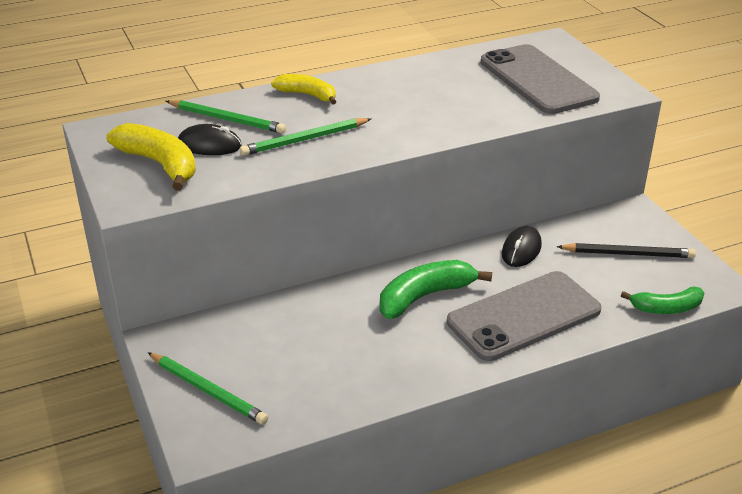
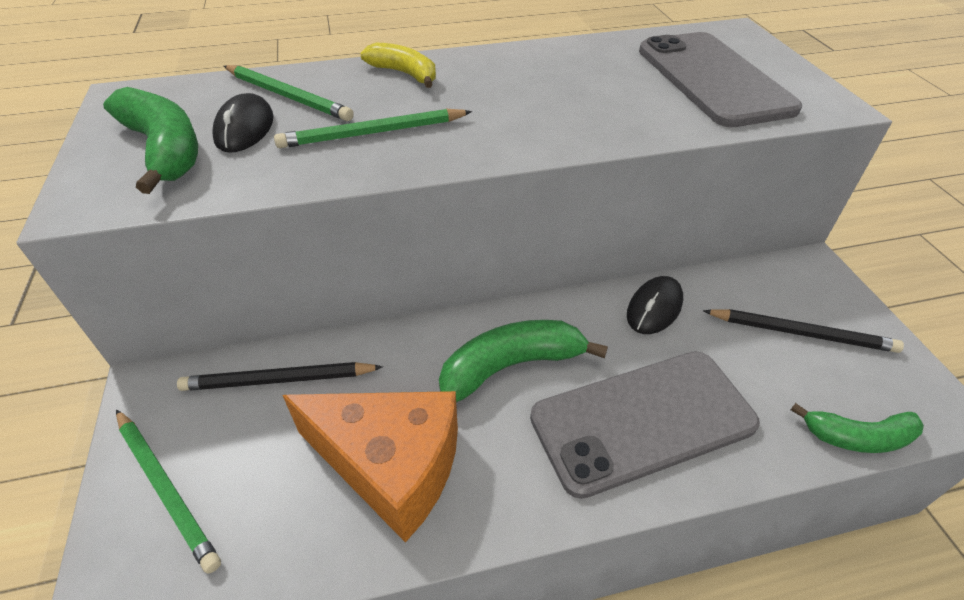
camera: 10 degrees right, 10 degrees up
yellow banana [106,123,196,191] -> green banana [103,87,198,194]
black mouse [178,124,242,155] -> black mouse turned 75 degrees clockwise [212,93,274,153]
none -> black pencil [177,362,383,391]
none -> orange cheese [283,391,458,543]

